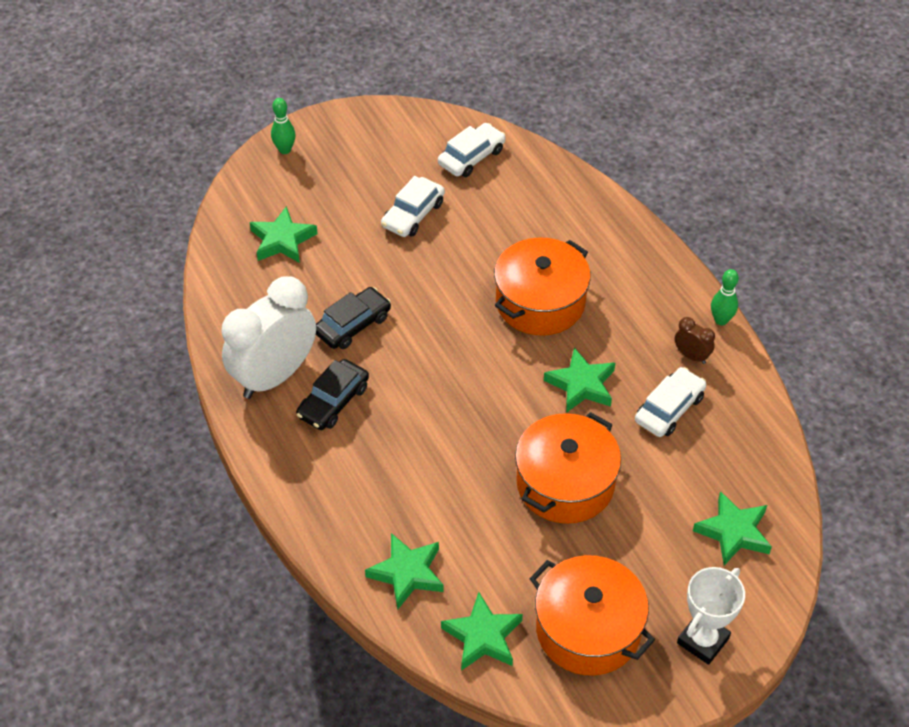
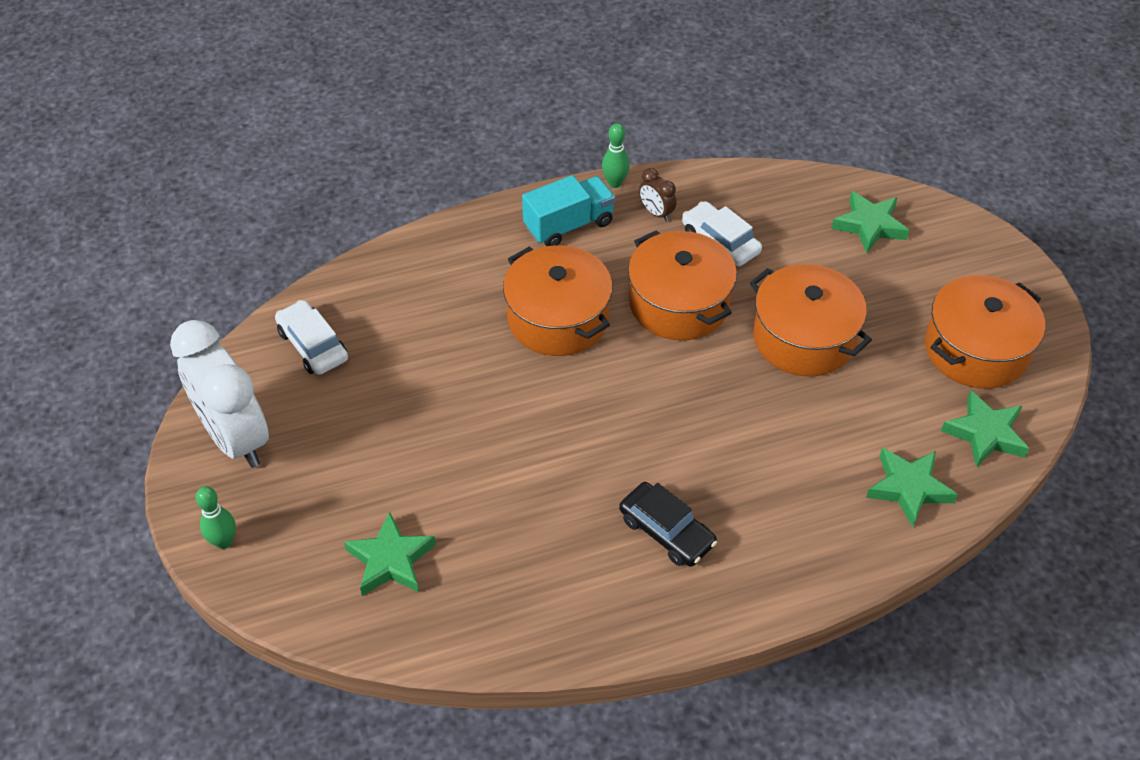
camera: 80 degrees left, 0 degrees up
white clock [221,276,316,399] -> white clock moved to [170,320,269,468]
black car [316,287,391,349] -> none
white car [381,176,445,237] -> none
green star [544,347,615,413] -> orange pot [628,230,737,340]
brown clock [675,317,715,364] -> brown clock turned 90 degrees counterclockwise [639,168,676,222]
white trophy [677,567,745,665] -> none
none -> turquoise truck [522,175,615,246]

